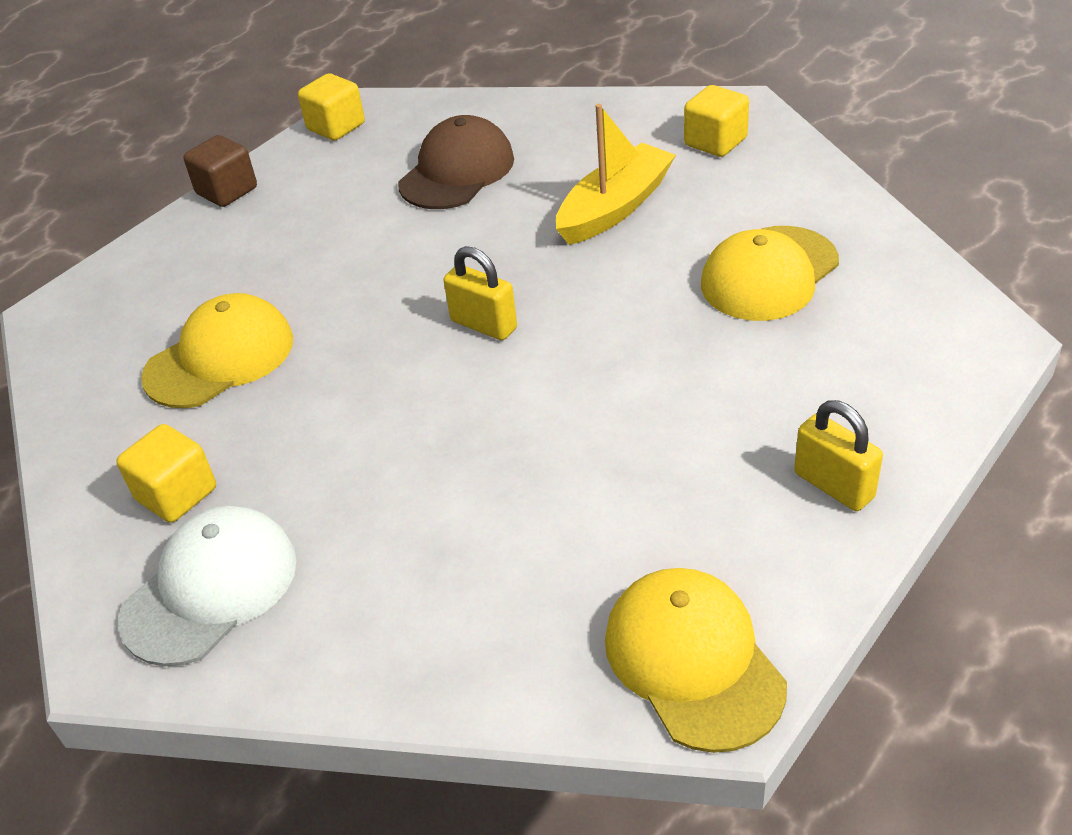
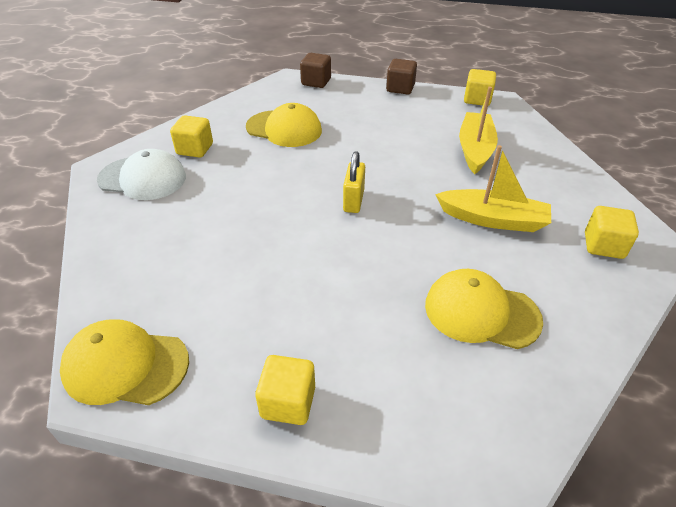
camera: 60 degrees right, 0 degrees up
brown cap [398,115,514,209] -> yellow boat [459,87,498,174]
yellow cap [605,568,787,753] -> yellow cap turned 120 degrees counterclockwise [60,319,189,405]
yellow padlock [794,400,883,511] -> yellow cube [255,355,315,425]
none -> brown cube [300,53,331,88]

